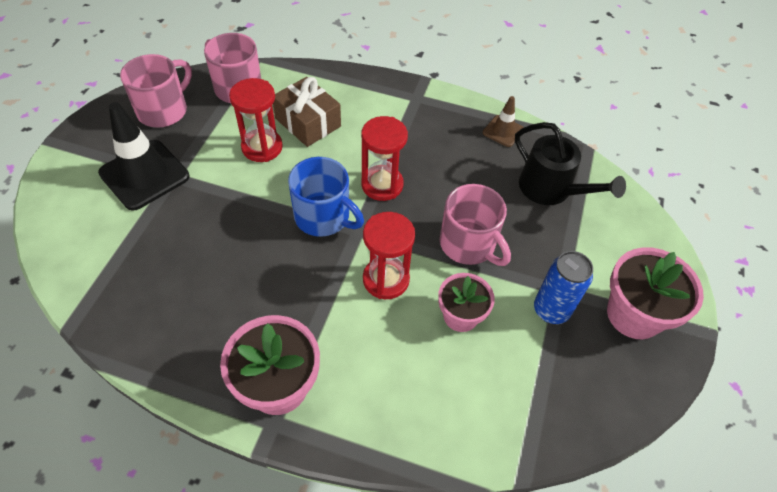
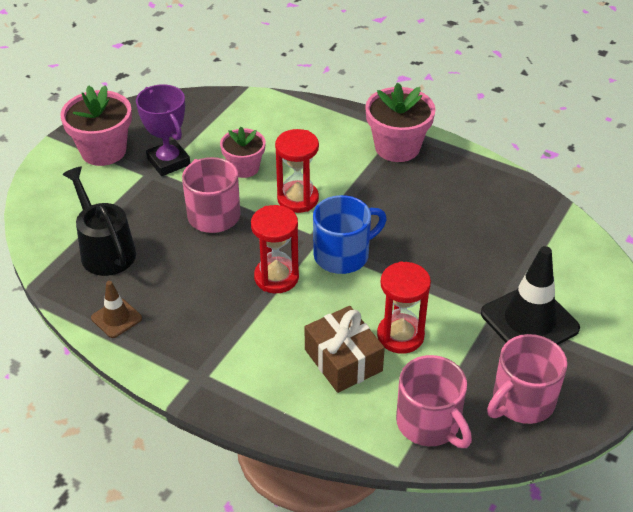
camera: 165 degrees left, 10 degrees down
blue mug [288,157,364,237] -> blue mug turned 105 degrees clockwise [313,195,387,274]
blue can [534,251,593,324] -> purple trophy [136,84,190,176]

